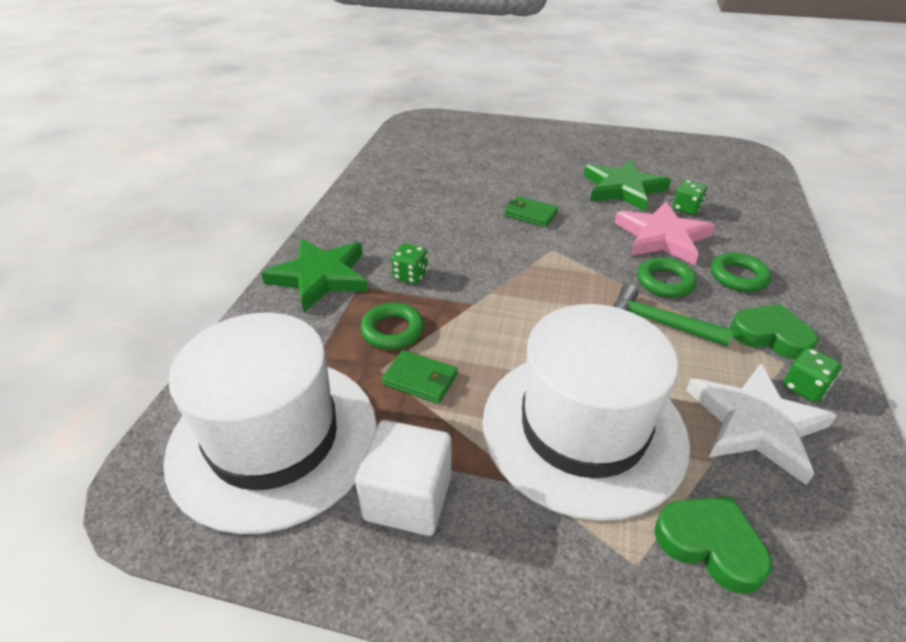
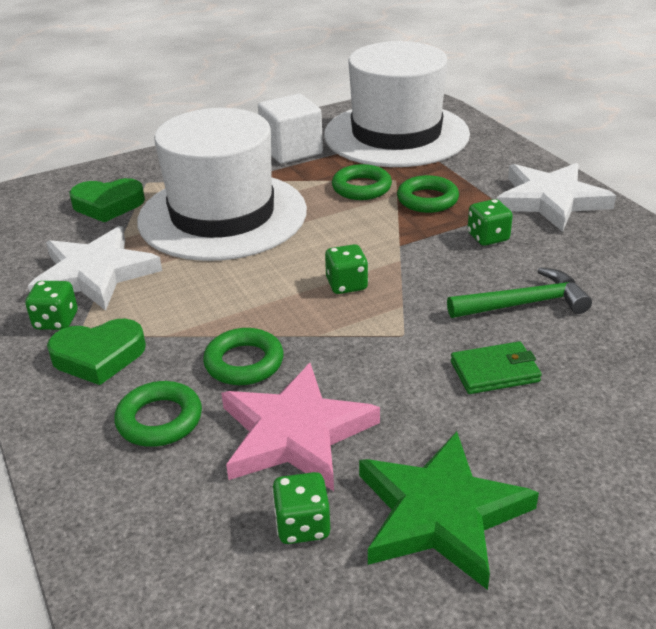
camera: 140 degrees right, 5 degrees down
green star [261,239,368,313] -> white star [497,163,616,232]
green wallet [381,350,458,404] -> green ring [332,164,392,200]
green hammer [614,284,734,347] -> green hammer moved to [447,267,592,318]
none -> green dice [325,244,368,294]

